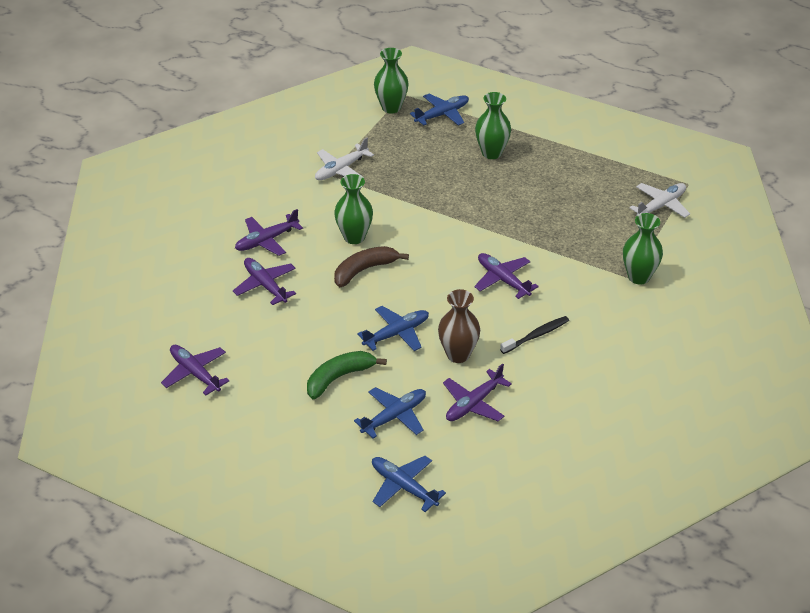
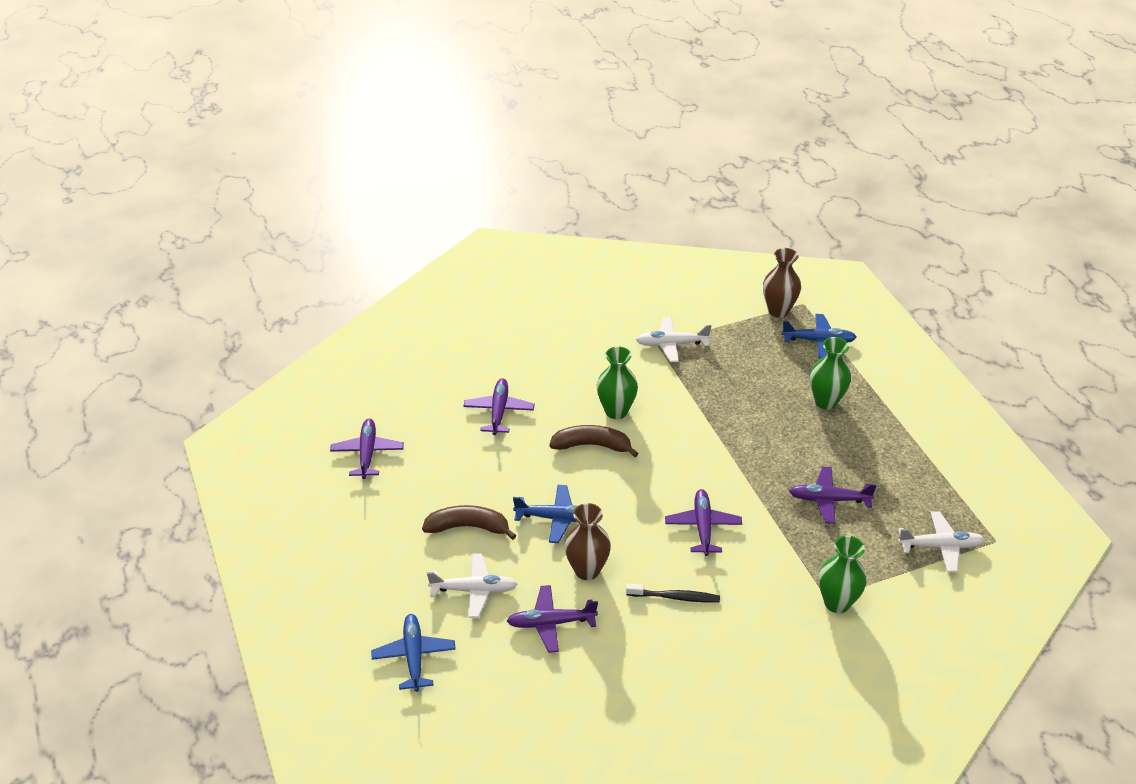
camera: 40 degrees right, 0 degrees up
purple plane [235,209,303,256] -> purple plane moved to [789,467,877,524]
green banana [307,351,387,399] -> brown banana [422,505,517,540]
blue plane [354,387,426,439] -> white plane [427,553,517,618]
green vase [374,48,409,113] -> brown vase [763,248,801,318]

